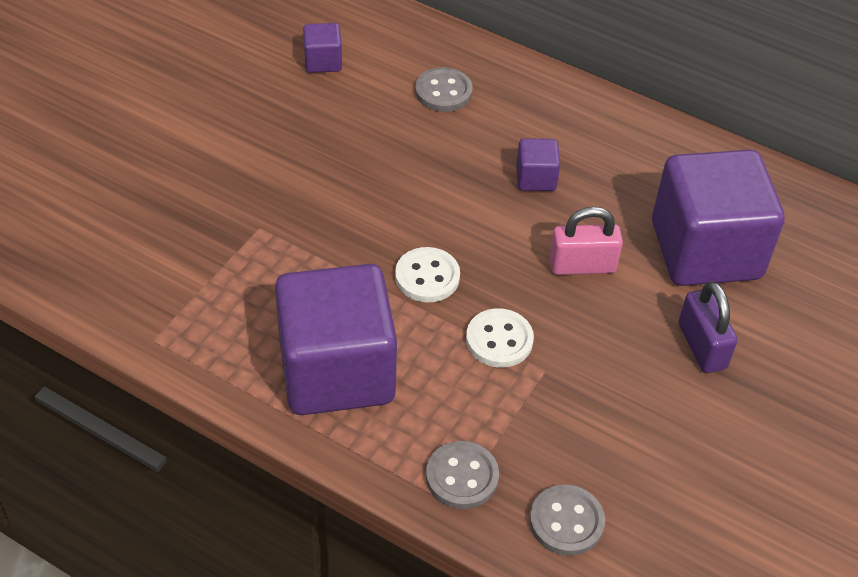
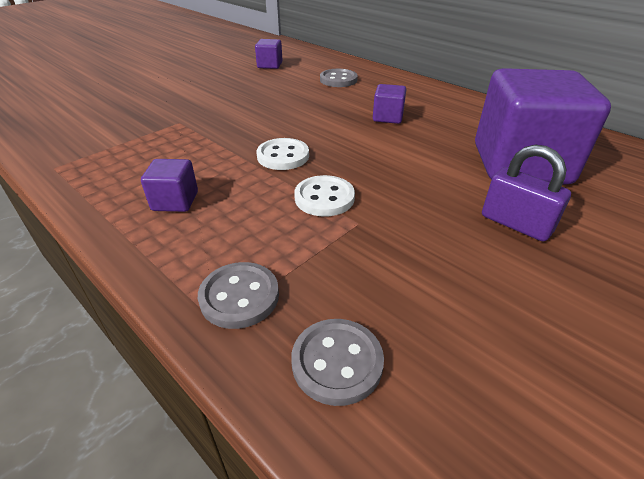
camera: 15 degrees right, 10 degrees down
purple cube [275,264,397,415] -> purple cube [141,159,198,212], size x0.42
pink padlock [549,207,623,275] -> none
purple padlock [678,281,738,373] -> purple padlock turned 45 degrees counterclockwise [482,145,571,242]

